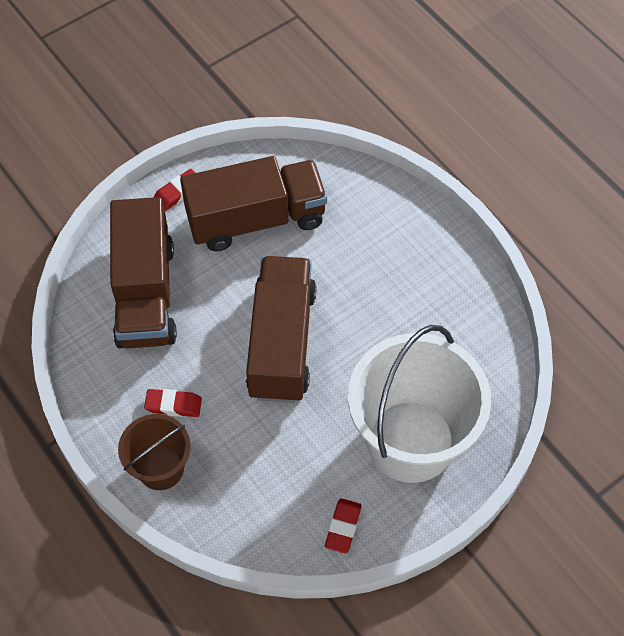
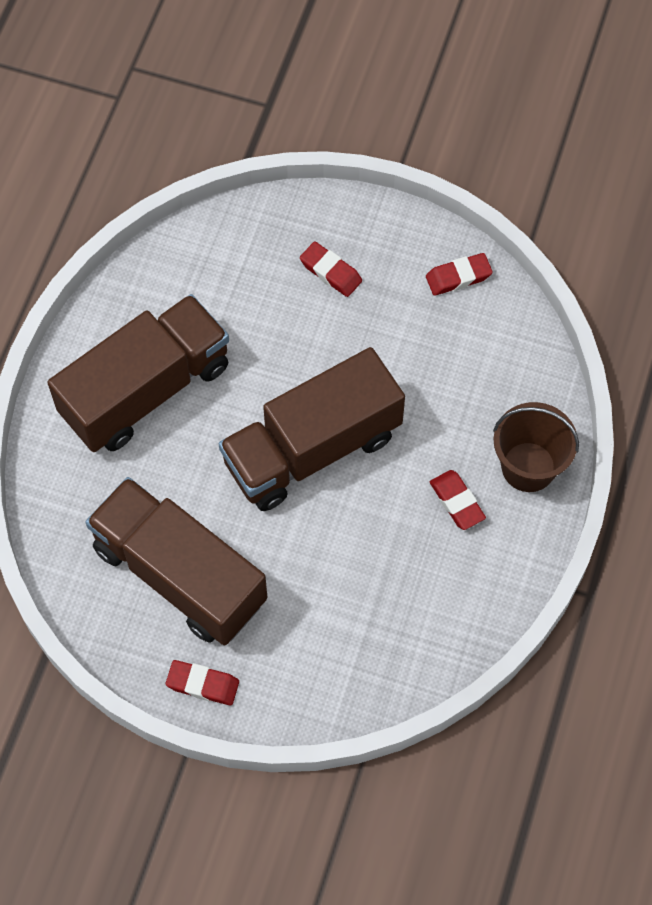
camera: 125 degrees left, 5 degrees up
brown truck [110,197,177,349] -> brown truck moved to [47,294,229,452]
white bucket [348,325,491,483] -> red eraser [300,242,362,297]

